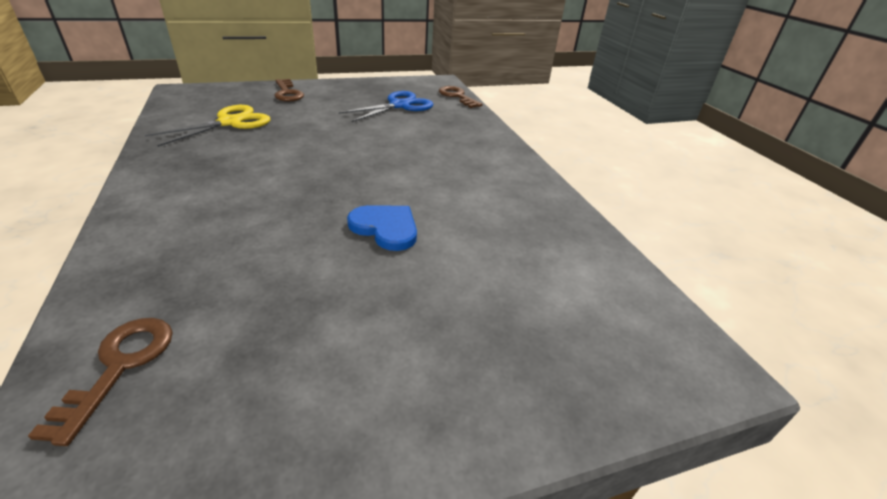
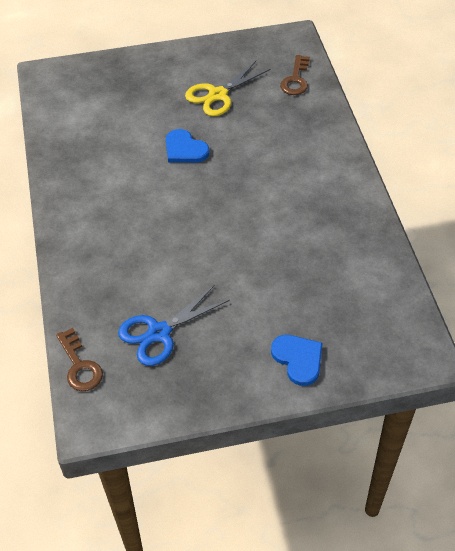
camera: 170 degrees left, 15 degrees up
yellow scissors [145,105,271,147] -> yellow scissors moved to [185,61,270,116]
brown key [274,79,304,101] -> blue heart [271,335,323,386]

